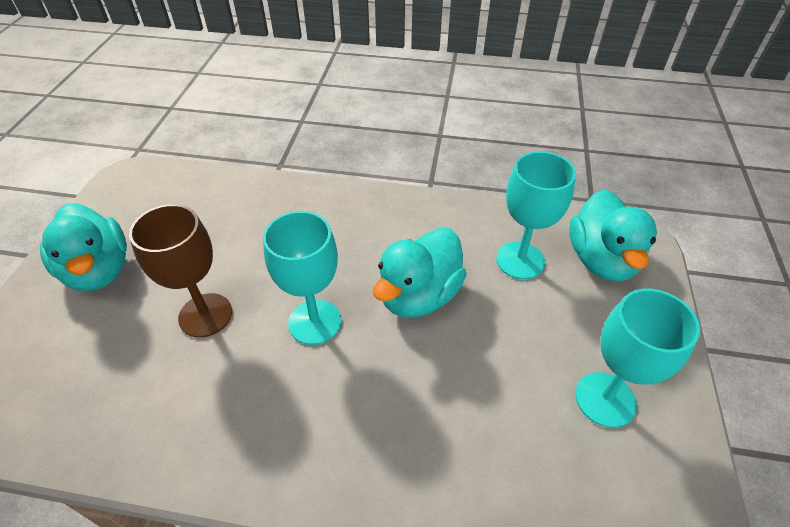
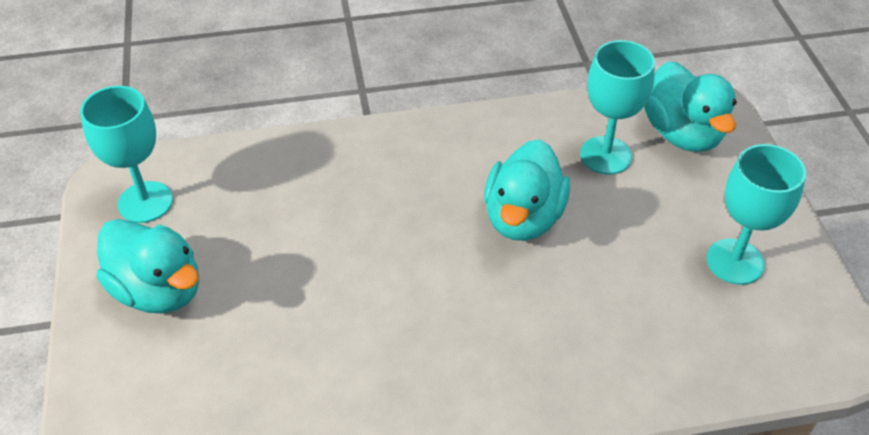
camera: 20 degrees left, 0 degrees up
brown goblet [129,204,232,338] -> none
turquoise goblet [263,211,341,345] -> turquoise goblet moved to [80,86,173,223]

